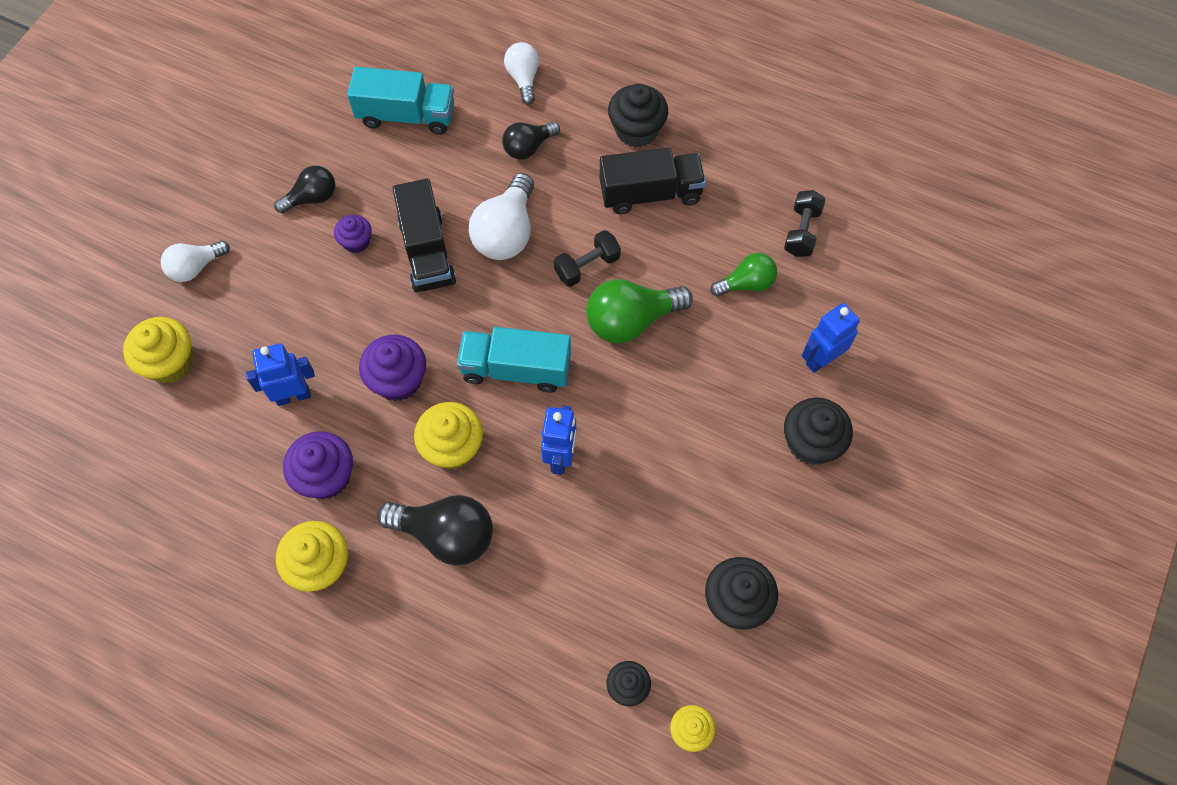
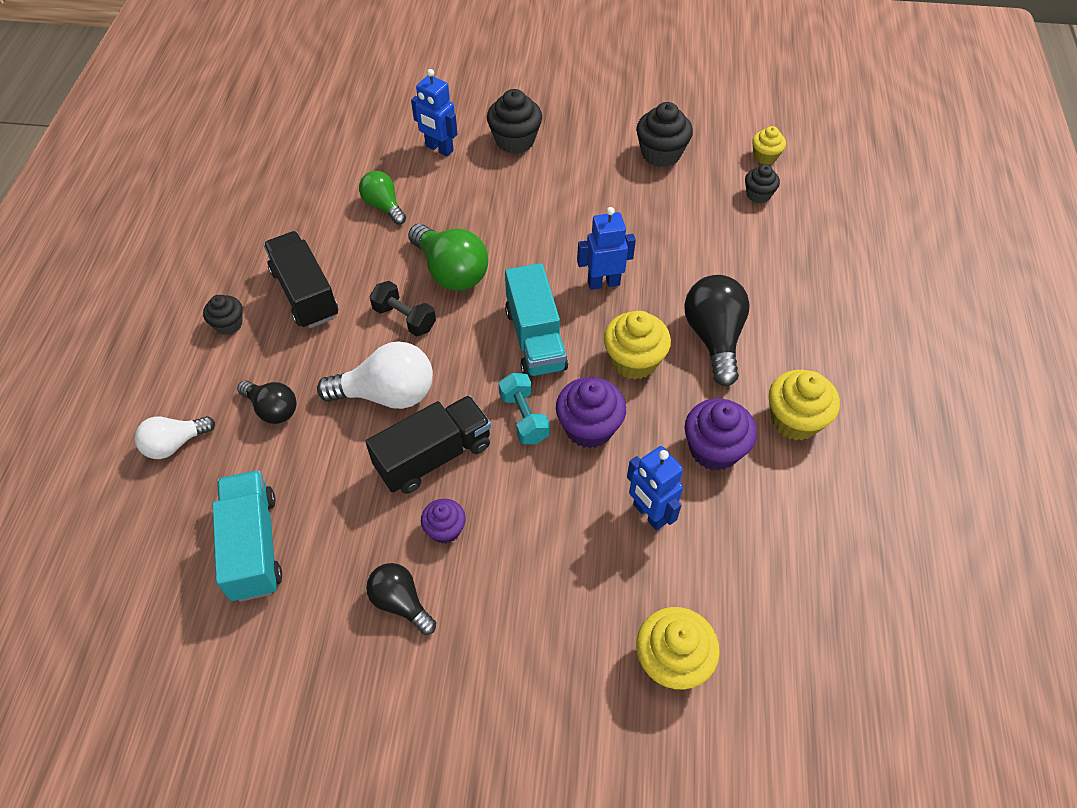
camera: 110 degrees left, 10 degrees down
white light bulb [161,241,230,282] -> none
black cupcake [608,84,668,147] -> black cupcake [203,295,242,335], size x0.60
black dumbbell [784,190,826,257] -> none
none -> turquoise dumbbell [499,373,550,444]

